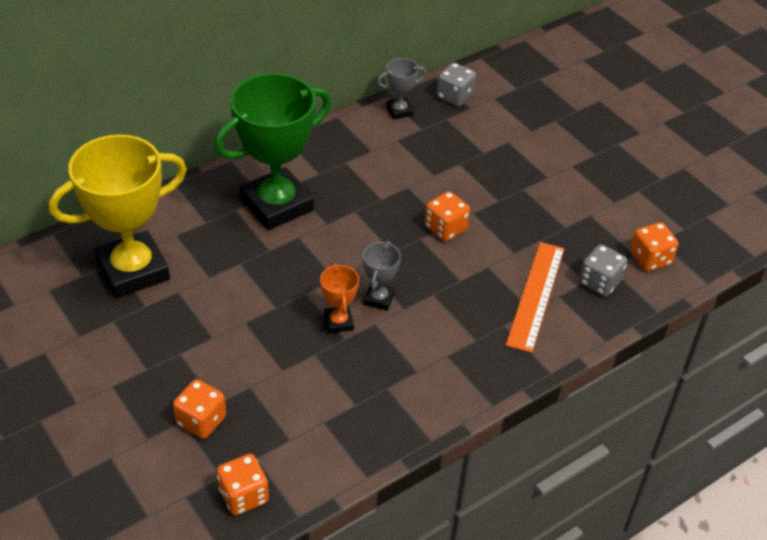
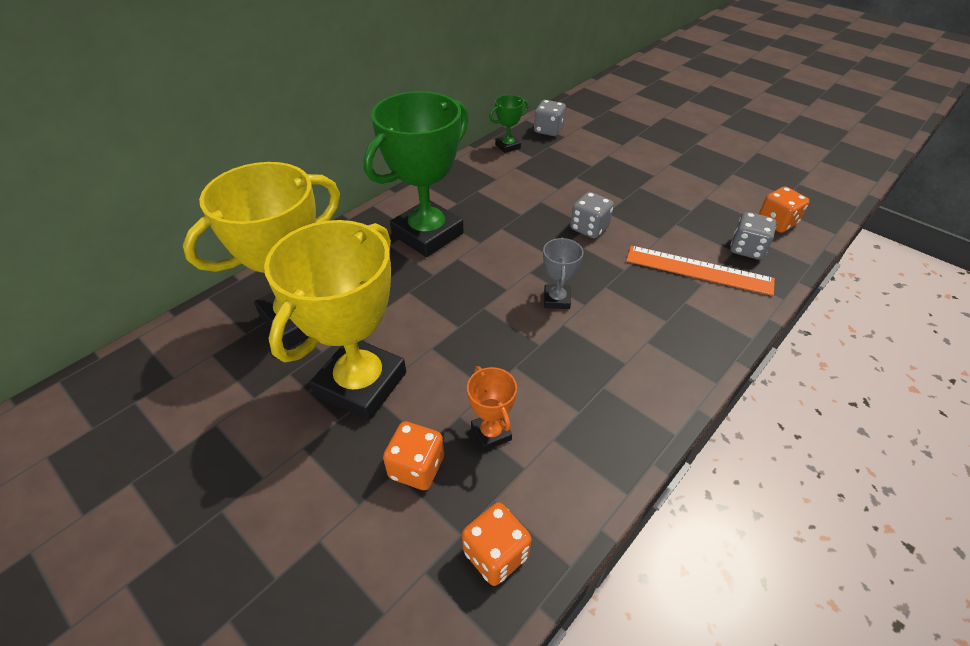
camera: 10 degrees left, 0 degrees up
orange trophy [320,263,359,333] -> orange trophy moved to [467,366,517,451]
grey trophy [377,58,426,119] -> green trophy [489,95,529,153]
orange dice [425,191,470,241] -> grey dice [570,192,614,239]
orange ruler [506,242,564,353] -> orange ruler turned 75 degrees counterclockwise [626,246,775,296]
none -> yellow trophy [264,220,406,421]

